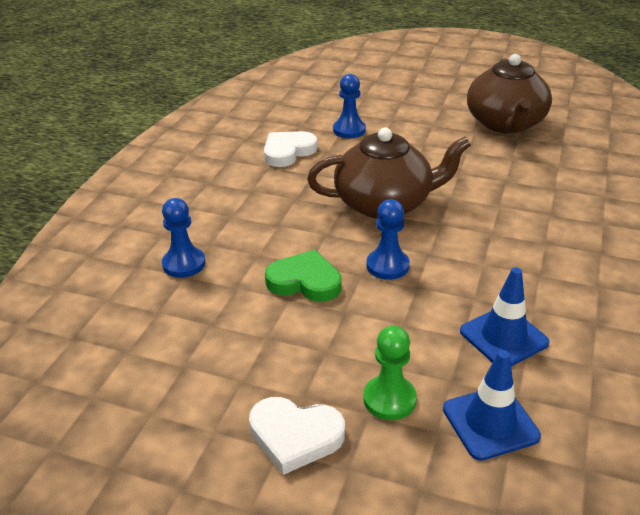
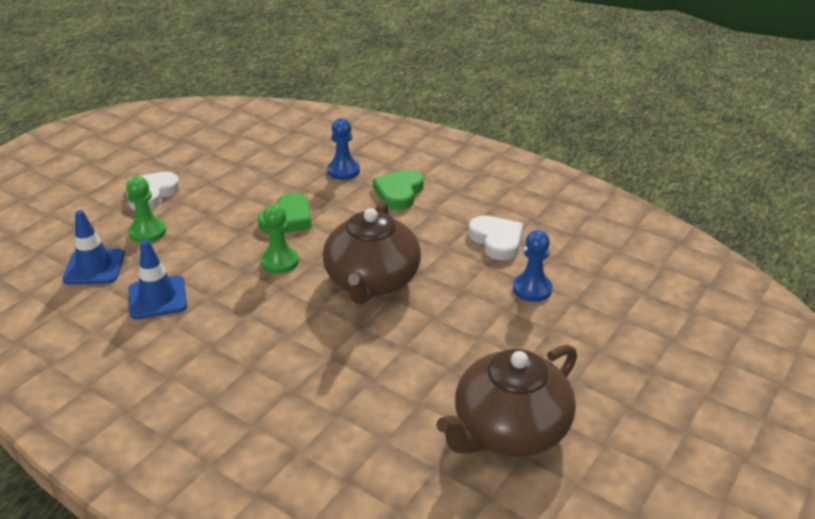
camera: 105 degrees right, 0 degrees up
blue pawn [366,199,410,280] -> green pawn [261,204,299,274]
brown teapot [467,54,552,134] -> brown teapot turned 60 degrees counterclockwise [436,345,577,457]
none -> green heart [373,169,424,210]

